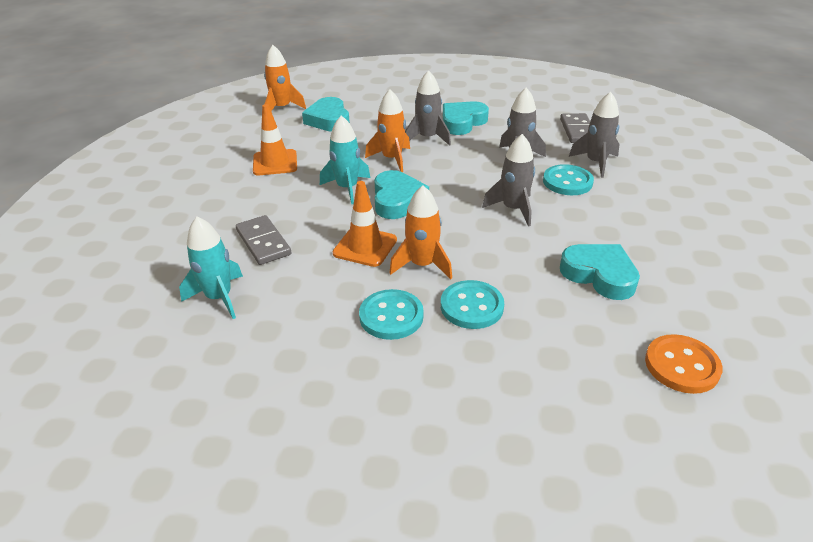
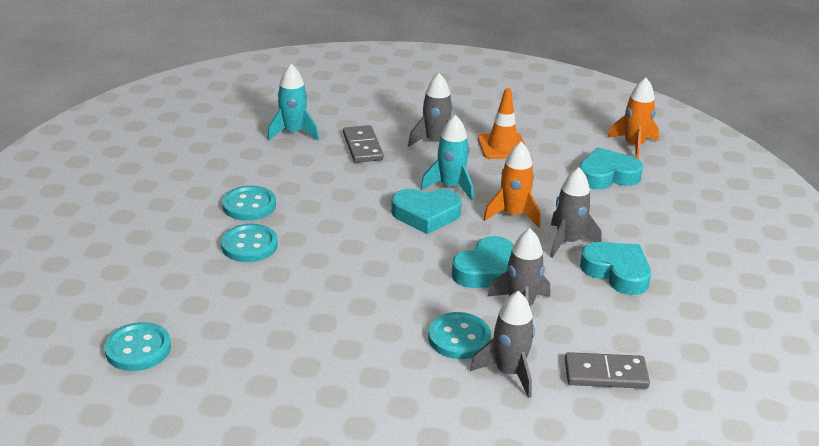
camera: 90 degrees right, 5 degrees down
grey domino [236,215,291,265] -> grey domino turned 75 degrees counterclockwise [343,125,384,163]
orange traffic cone [332,181,397,267] -> none
orange rocket [390,185,452,279] -> none
grey rocket [482,134,535,227] -> grey rocket moved to [408,73,453,147]
turquoise heart [560,244,640,300] -> turquoise heart moved to [452,236,514,288]
orange button [645,334,722,394] -> turquoise button [104,322,171,371]

